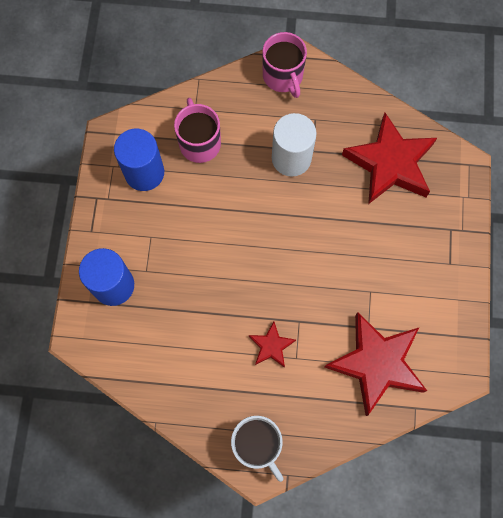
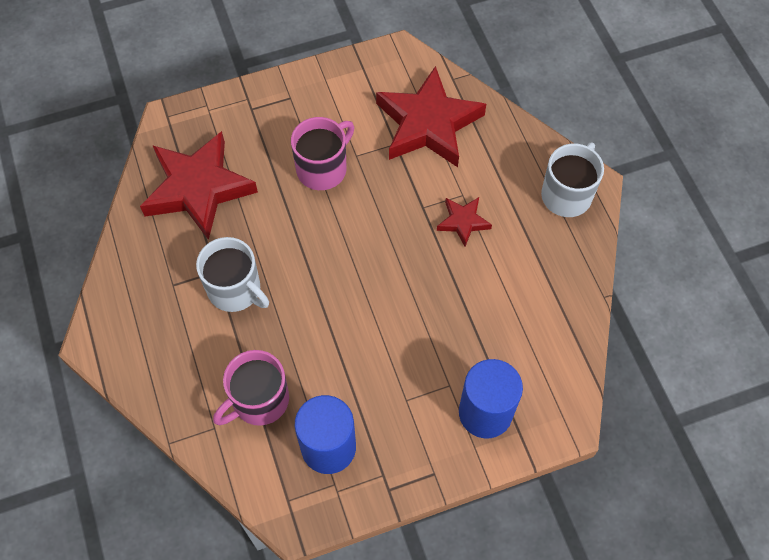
camera: 115 degrees left, 10 degrees down
pink mug [262,32,307,98] -> pink mug moved to [291,117,354,190]
white cylinder [272,113,317,177] -> white mug [196,237,269,312]

